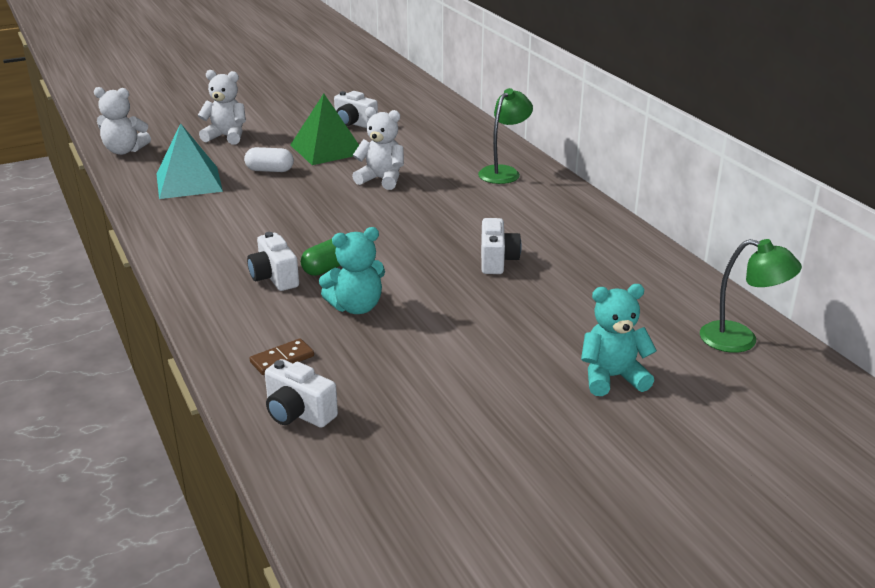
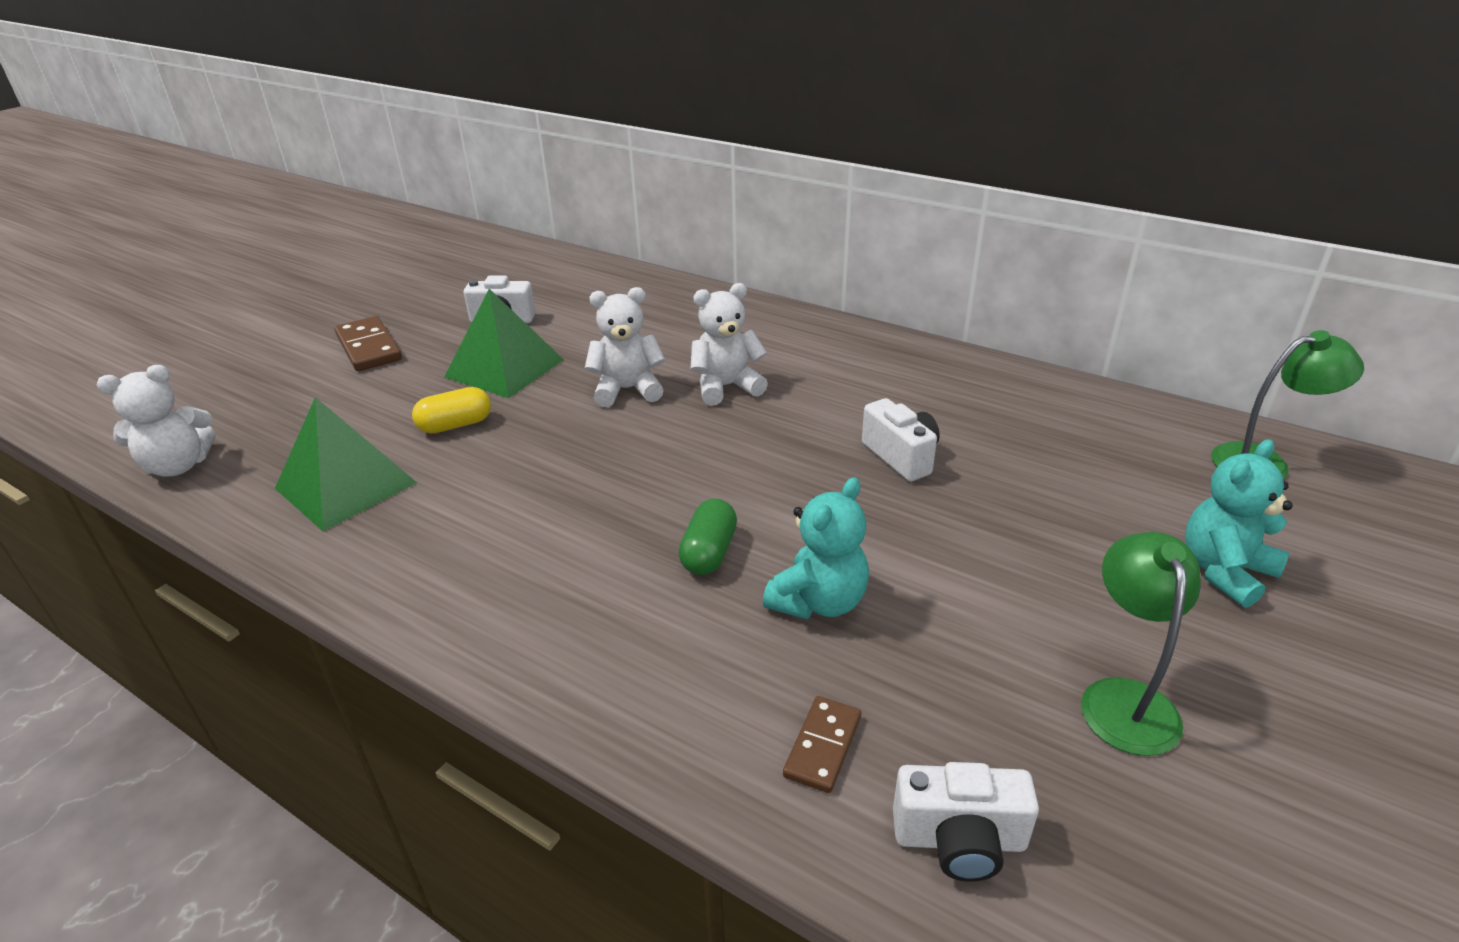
camera: 30 degrees left, 5 degrees up
turquoise pyramid [157,123,223,199] -> green pyramid [275,397,417,531]
white teddy bear [197,70,246,145] -> white teddy bear moved to [690,283,768,406]
white capsule [244,147,294,172] -> yellow capsule [412,387,491,434]
white camera [247,232,299,291] -> none
green lamp [478,88,533,184] -> green lamp moved to [1081,532,1201,756]
none -> brown domino [335,316,402,371]

